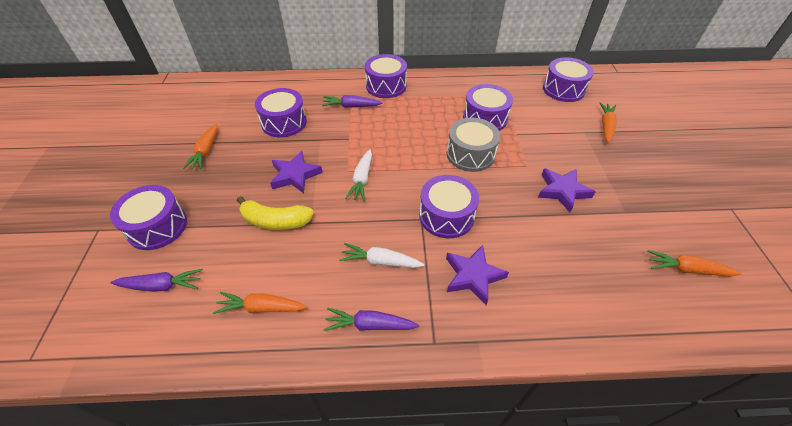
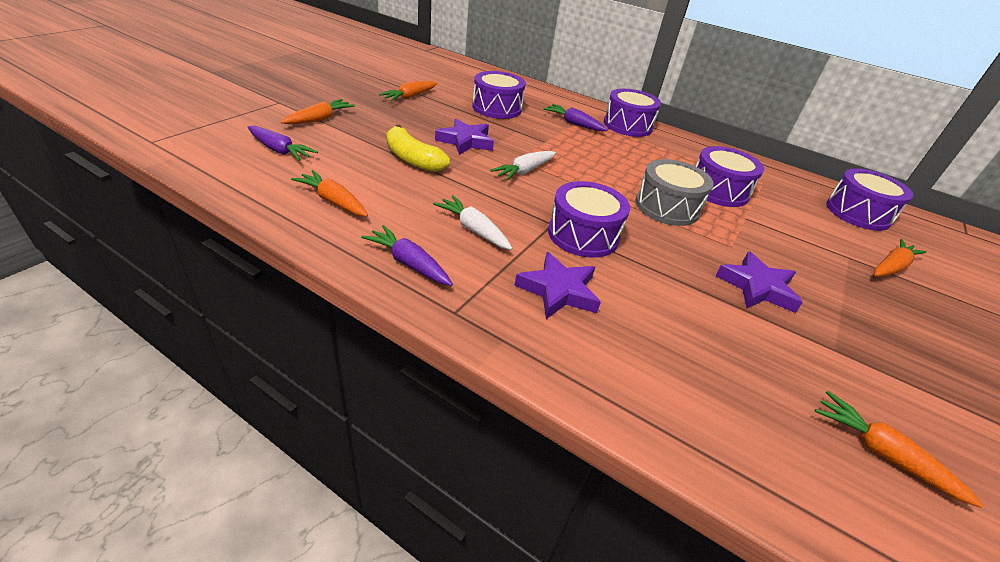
camera: 30 degrees right, 10 degrees down
purple drum [110,185,187,250] -> orange carrot [281,99,355,124]

